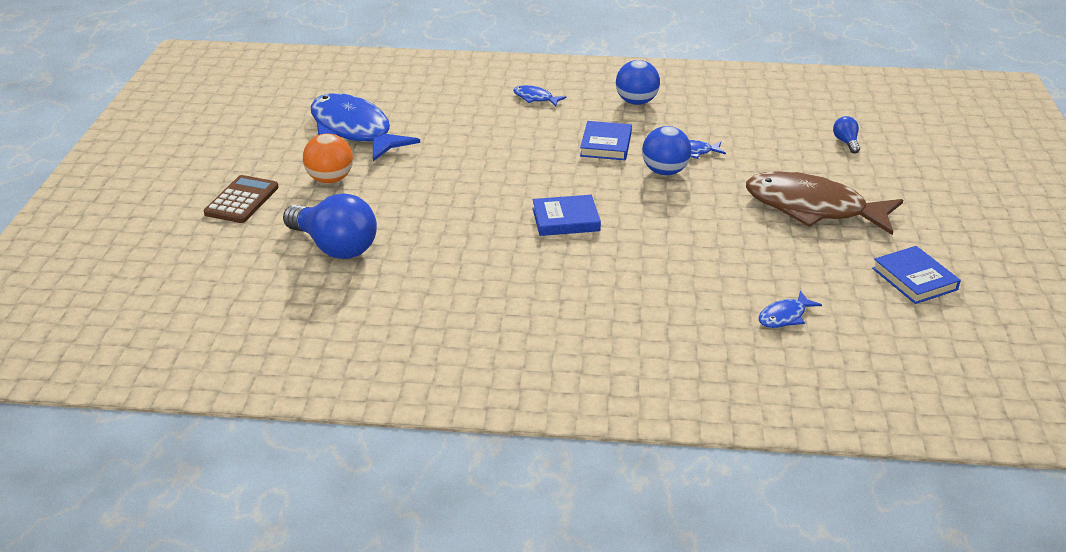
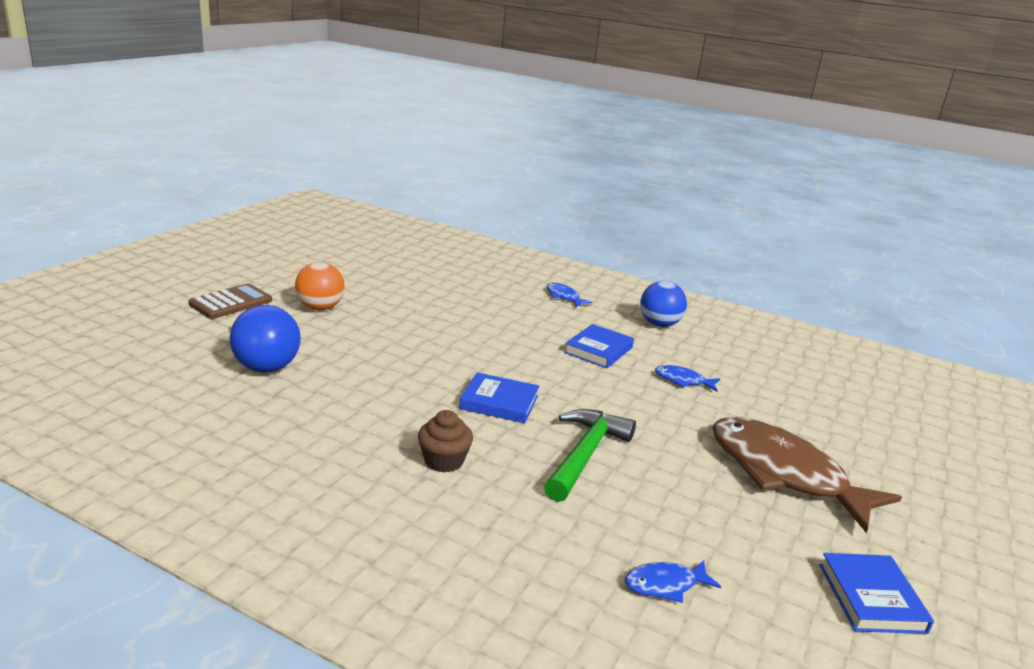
camera: 20 degrees right, 10 degrees down
blue fish [311,93,420,161] -> none
blue ball [642,126,691,175] -> none
blue light bulb [833,116,860,154] -> none
none -> brown cupcake [418,410,473,473]
none -> green hammer [544,409,636,502]

